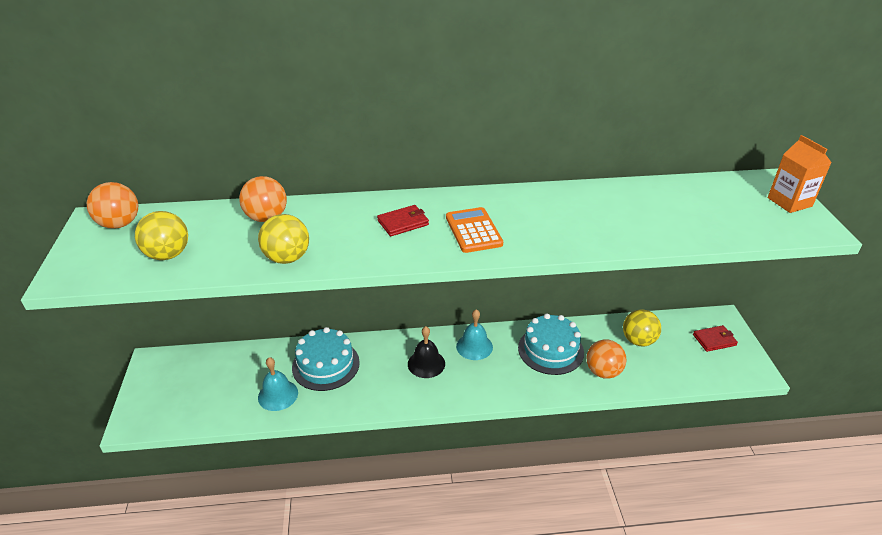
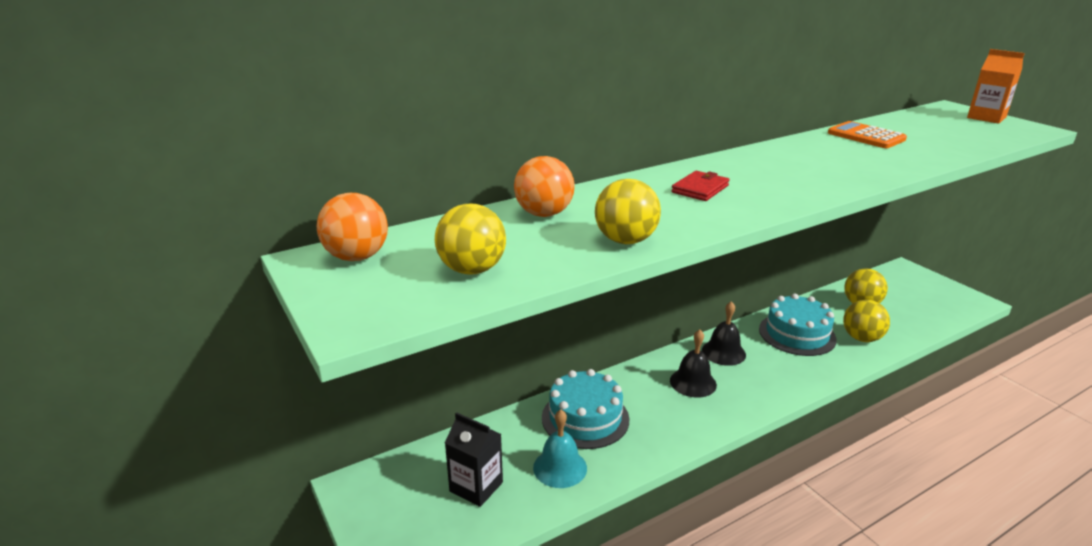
camera: 25 degrees left, 10 degrees down
orange calculator [446,207,503,253] -> orange calculator moved to [828,121,907,148]
turquoise bell [456,309,493,360] -> black bell [702,301,746,366]
orange ball [587,340,626,379] -> yellow ball [843,300,890,342]
red wallet [693,325,738,352] -> none
none -> black carton [445,412,503,507]

